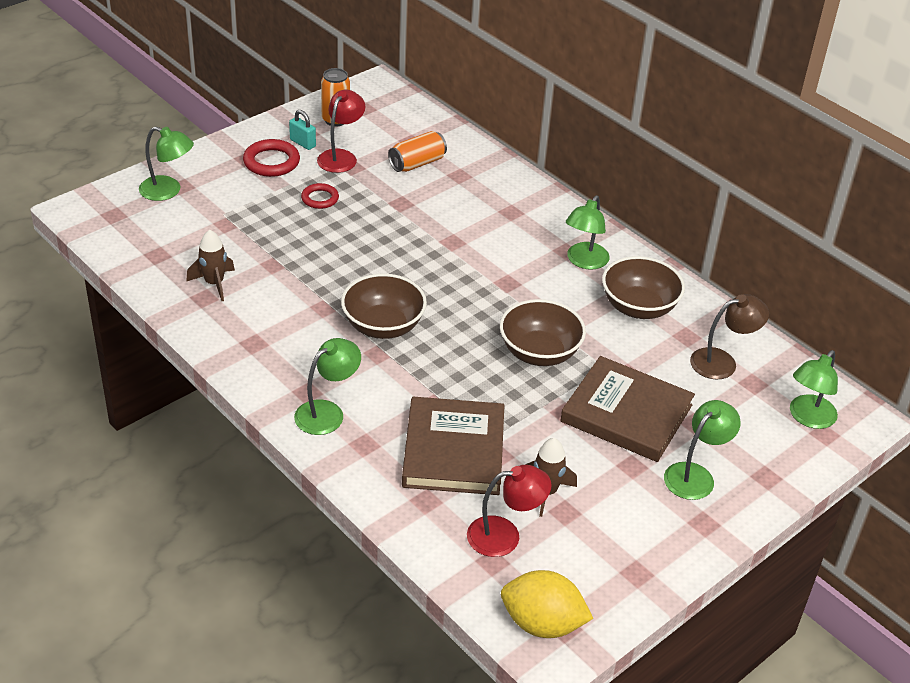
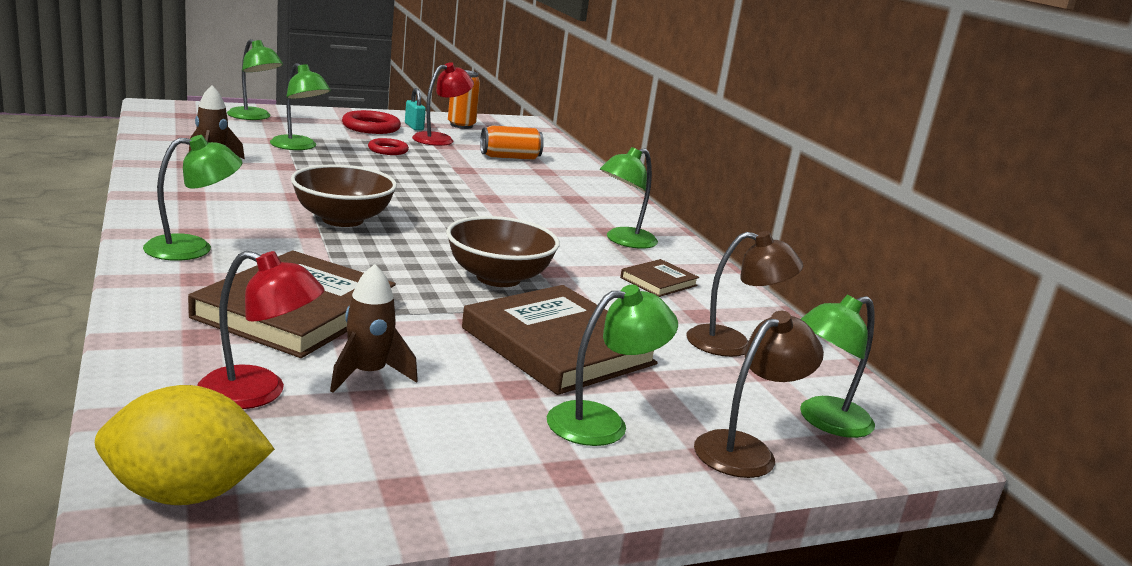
camera: 20 degrees right, 20 degrees down
yellow lemon [501,570,593,638] -> yellow lemon turned 45 degrees counterclockwise [95,385,275,505]
brown bowl [602,256,685,319] -> brown book [620,259,699,297]
none -> green lamp [270,63,331,150]
none -> brown lamp [694,311,824,478]

